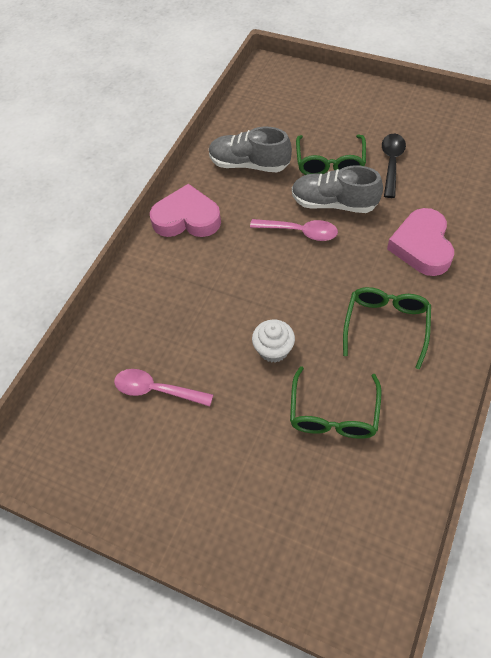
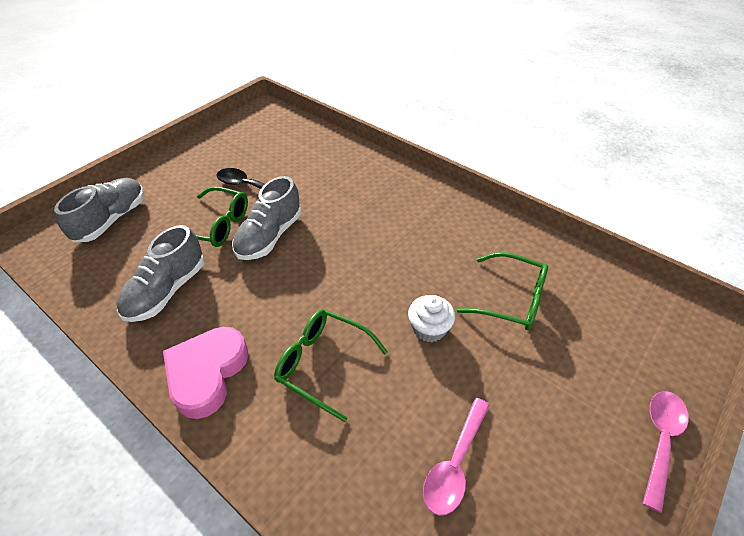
camera: 80 degrees left, 10 degrees down
pink spoon [250,219,338,241] -> pink spoon moved to [643,391,689,513]
green glasses [343,287,431,369] -> green glasses moved to [274,309,388,422]
pink heart [387,208,454,276] -> none
none -> grey shoe [54,178,144,242]

